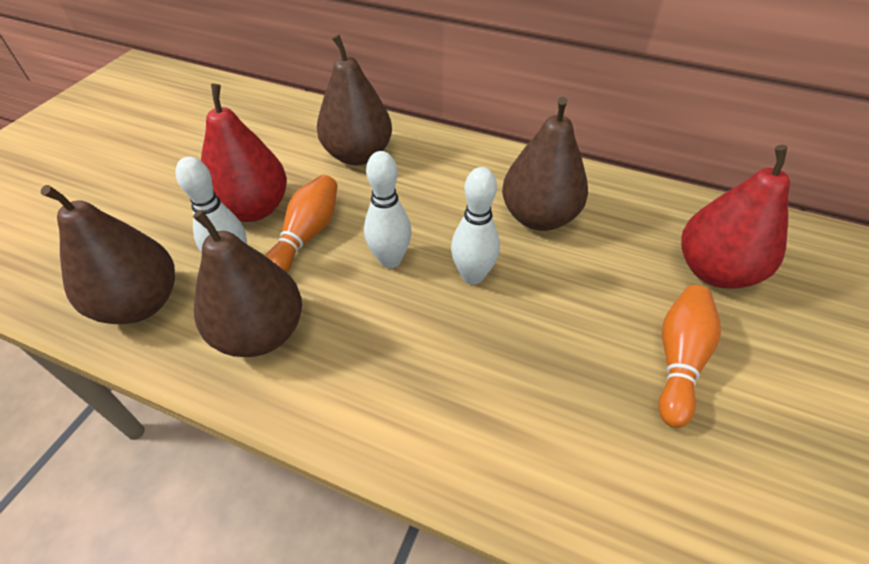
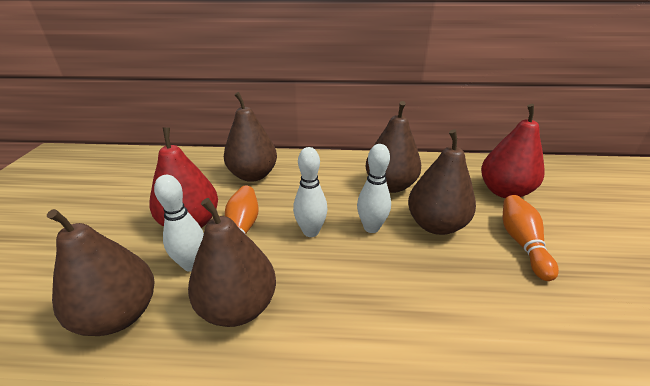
camera: 20 degrees left, 15 degrees down
none -> brown pear [408,129,476,235]

